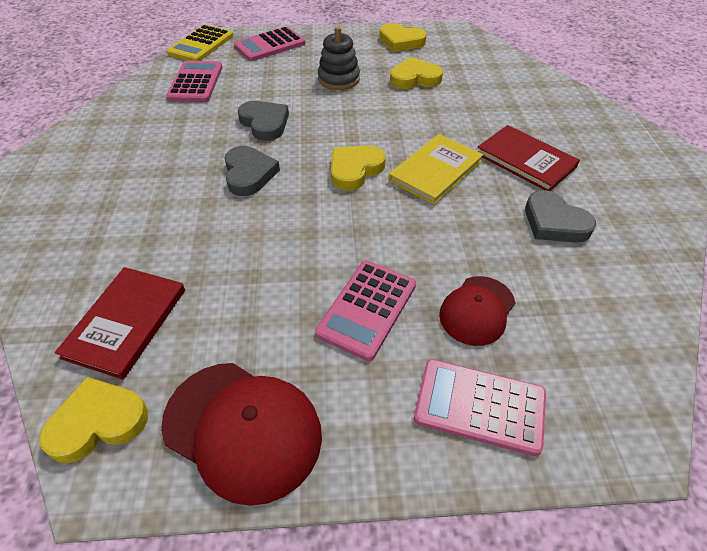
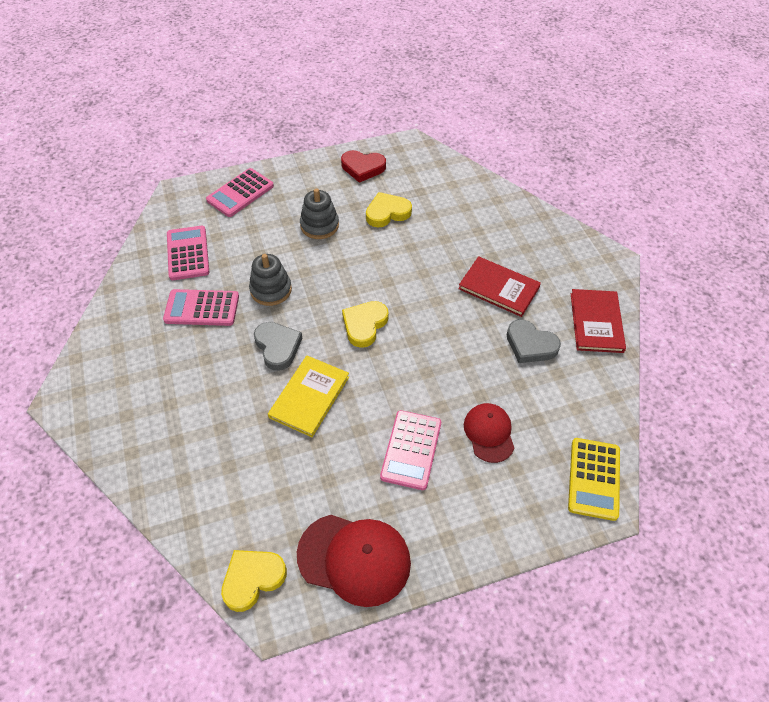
camera: 15 degrees left, 5 degrees up
red book [55,267,185,380] -> red book moved to [571,289,626,353]
yellow calculator [167,25,233,61] -> yellow calculator moved to [568,438,620,521]
grey heart [238,101,289,141] -> grey stacking toy [249,254,292,306]
yellow heart [380,23,427,52] -> red heart [341,150,386,183]
yellow book [388,134,483,205] -> yellow book moved to [268,356,349,437]
pink calculator [414,359,546,456] -> pink calculator moved to [163,289,239,326]
red cap [439,276,515,346] -> red cap turned 150 degrees clockwise [464,403,514,463]

